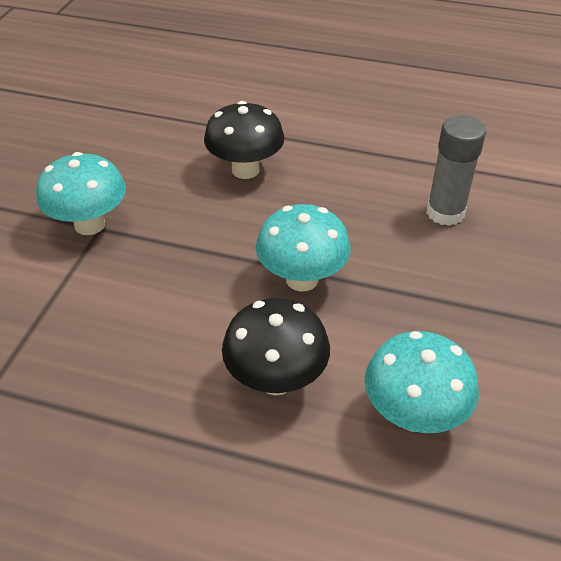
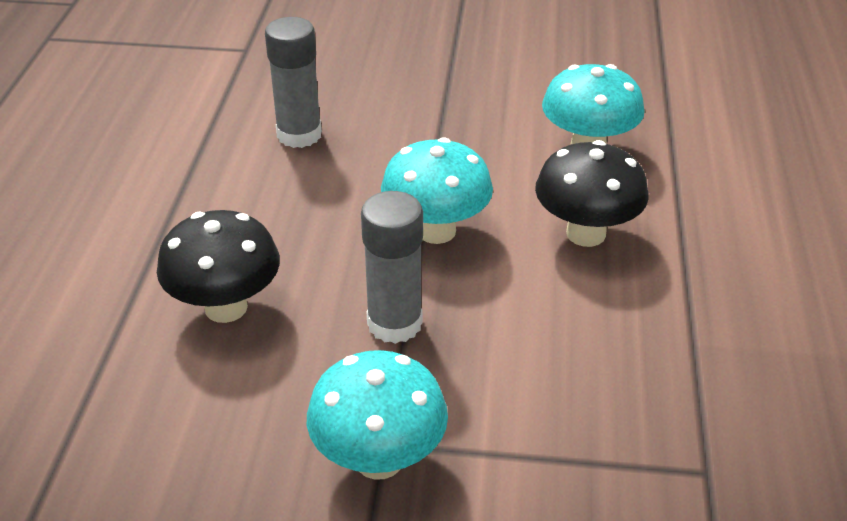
camera: 100 degrees left, 5 degrees down
none -> grey glue stick [361,191,423,344]

